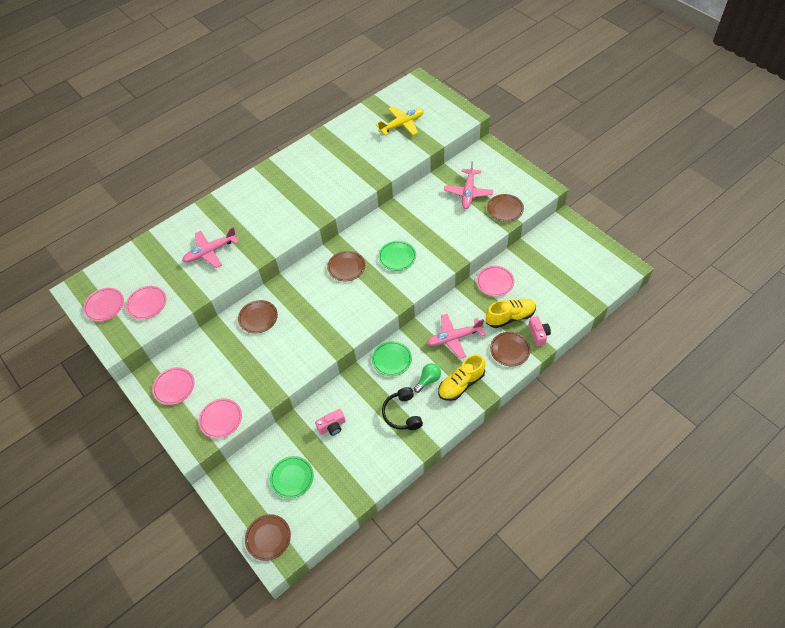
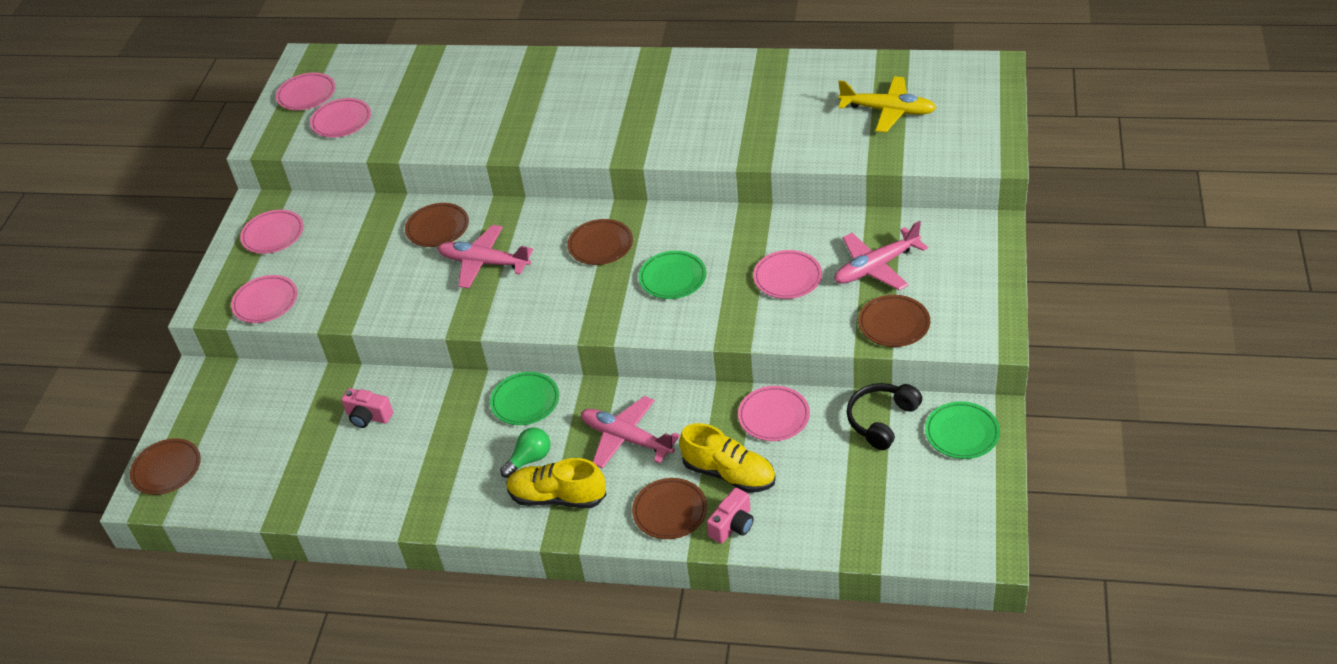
camera: 50 degrees right, 10 degrees down
pink plane [182,227,239,268] -> pink plane moved to [437,225,533,288]
green plate [270,456,314,499] -> green plate moved to [925,401,1000,459]
black headphones [382,387,423,430] -> black headphones moved to [847,383,922,450]
green light bulb [414,363,441,393] -> green light bulb turned 45 degrees counterclockwise [500,428,551,478]
none -> pink plate [753,250,822,299]

